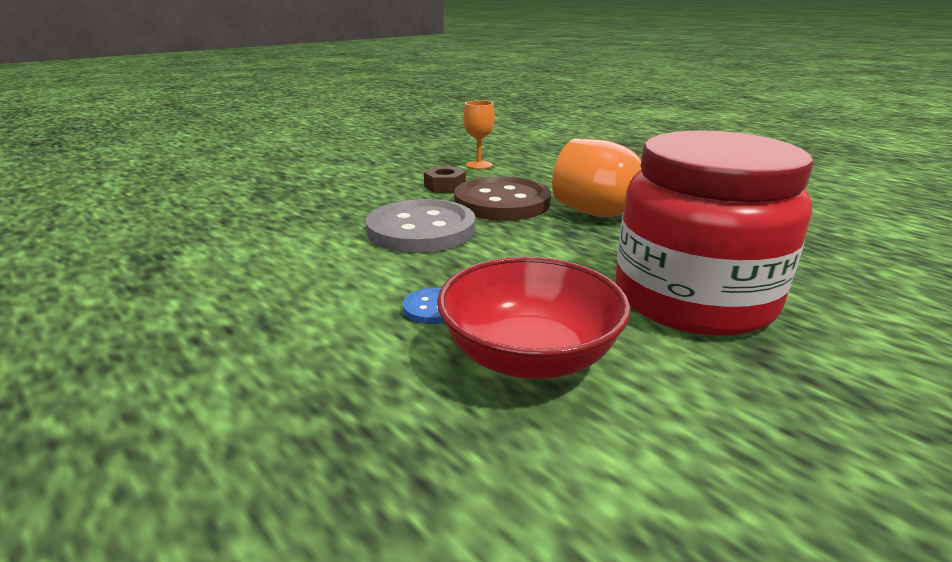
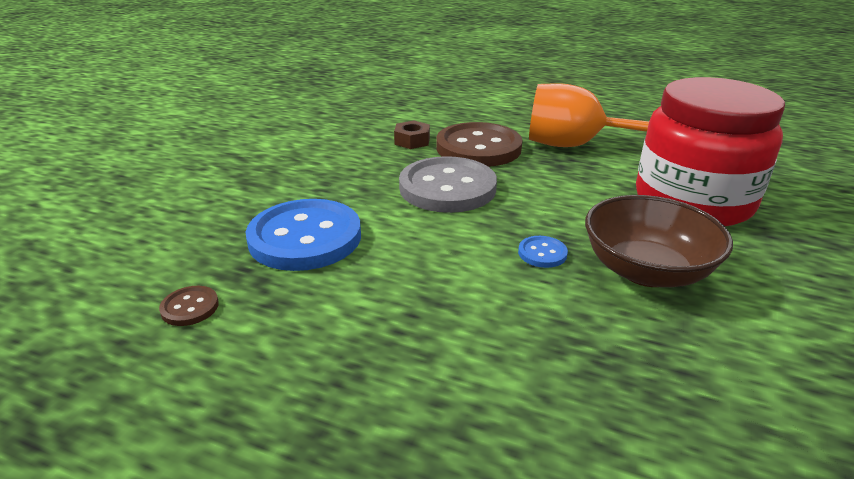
camera: 25 degrees left, 5 degrees up
red bowl [437,257,631,379] -> brown bowl [585,195,733,287]
orange goblet [463,100,495,169] -> none
none -> brown button [159,286,219,326]
none -> blue button [246,199,361,271]

